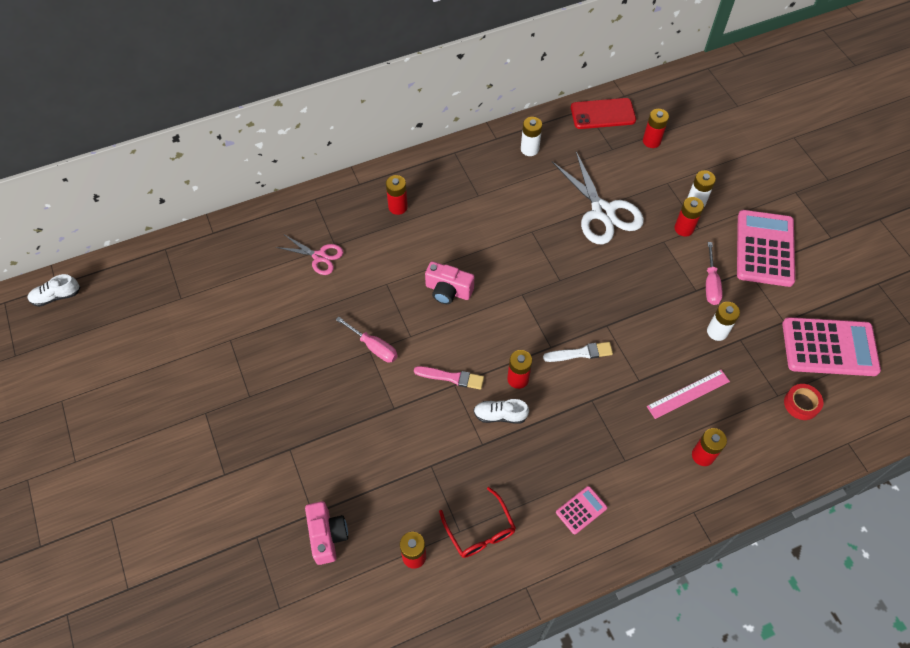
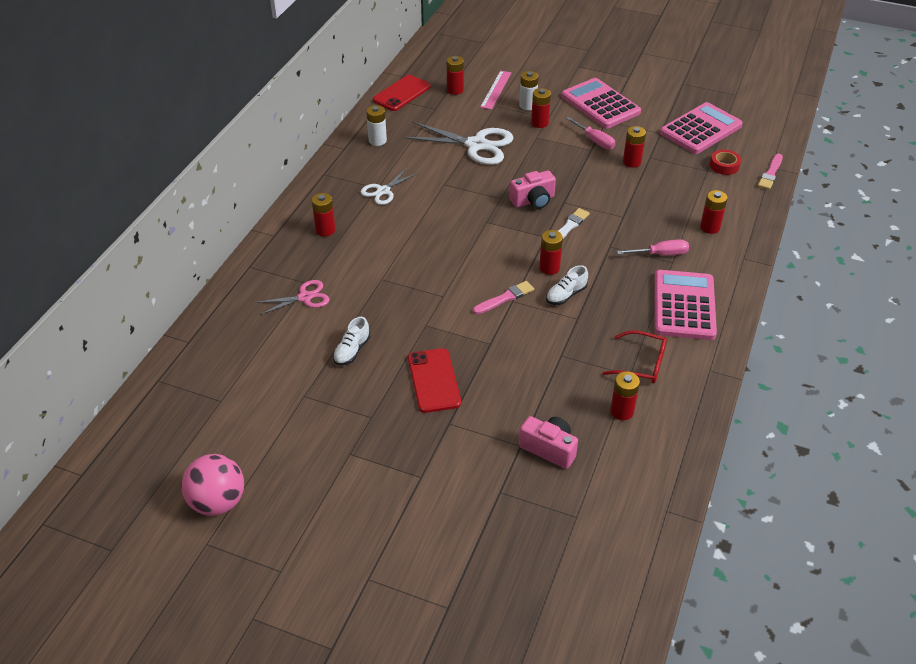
camera: 45 degrees left, 15 degrees down
white shoe [27,274,80,307] -> white shoe moved to [333,317,370,366]
pink screwdriver [336,317,398,362] -> pink screwdriver moved to [617,239,689,255]
pink camera [425,261,474,304] -> pink camera moved to [510,170,556,209]
pink calculator [556,486,607,535] -> pink calculator [655,270,717,340], size x2.17
pink ruler [647,370,730,419] -> pink ruler moved to [480,71,511,110]
white battery [707,302,740,341] -> red battery [623,126,646,168]
none -> pink ball [181,454,244,516]
none -> white scissors [361,168,418,205]
none -> red phone [408,348,461,413]
none -> pink brush [758,154,783,190]

